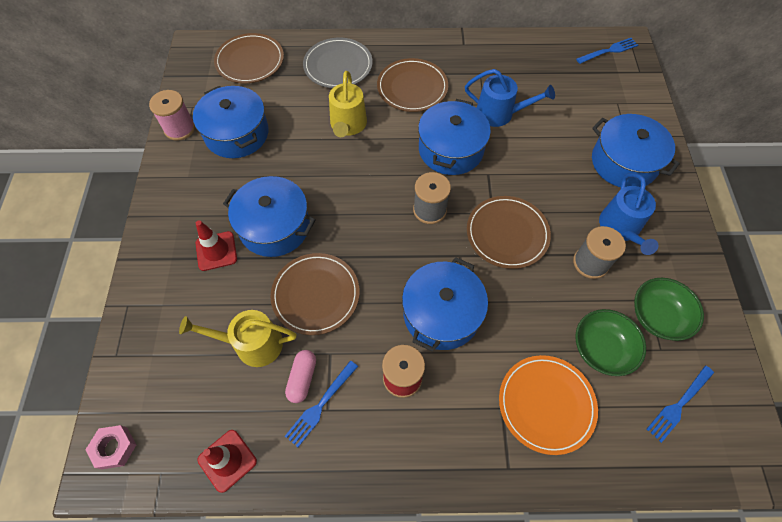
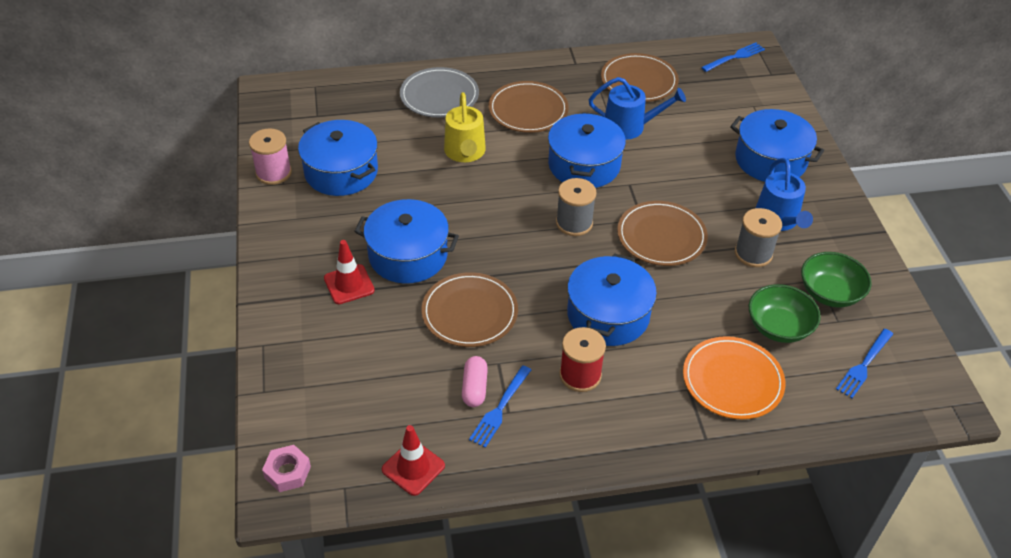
camera: 10 degrees left, 15 degrees down
yellow watering can [179,310,297,367] -> none
brown plate [214,33,284,83] -> brown plate moved to [601,53,679,102]

